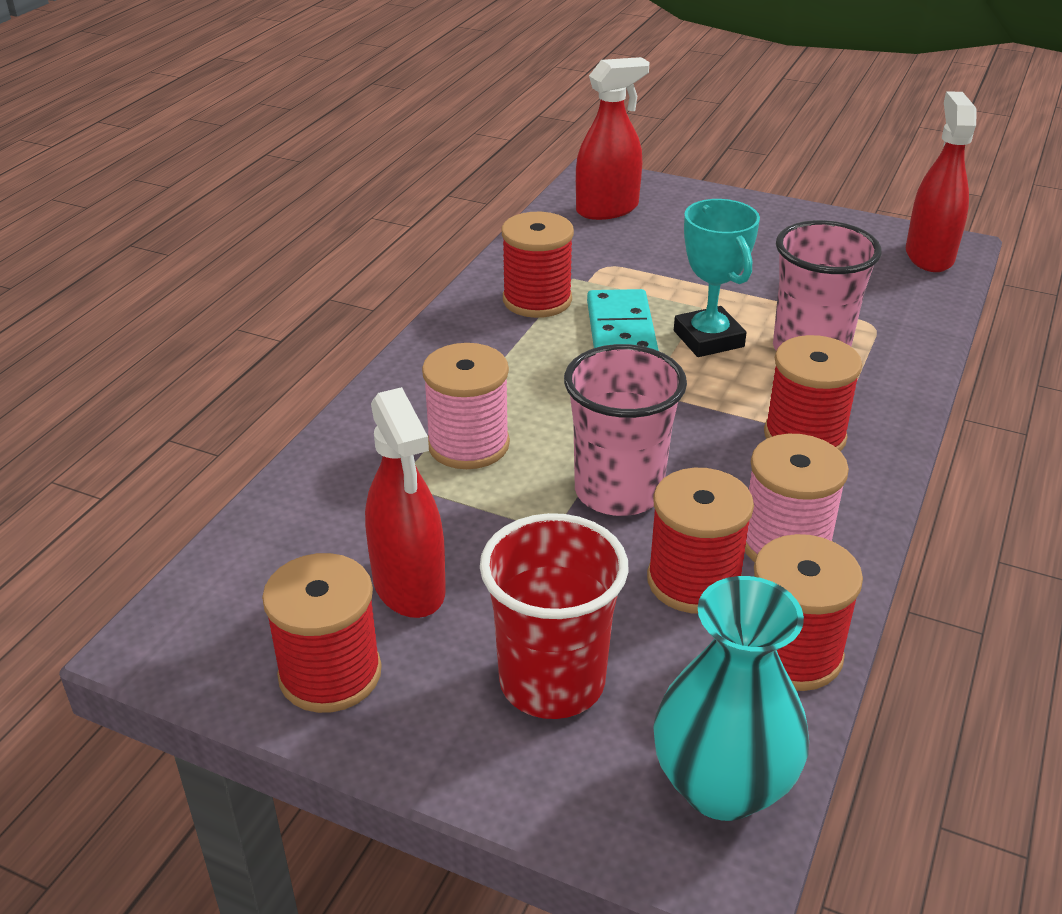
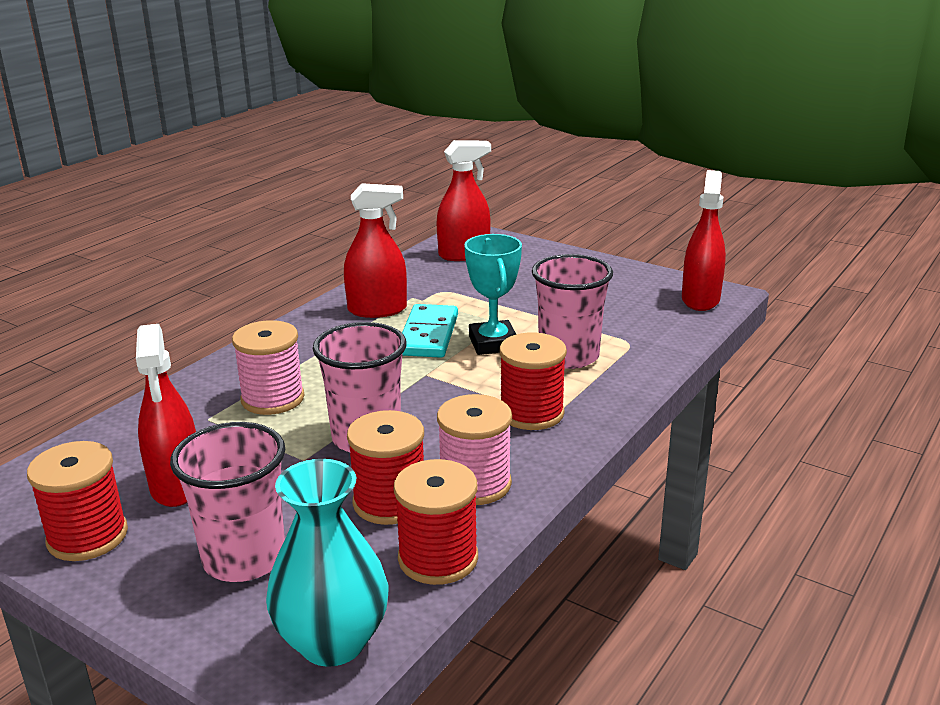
camera: 10 degrees right, 10 degrees down
red cup [480,513,629,719] -> pink cup [170,422,285,582]
red spool [502,212,574,318] -> red spray bottle [344,183,407,318]

